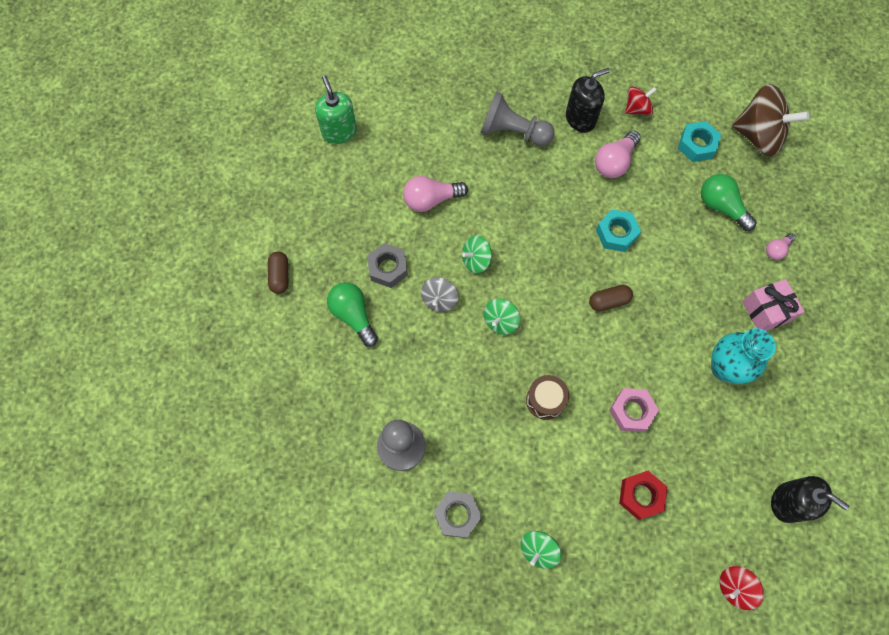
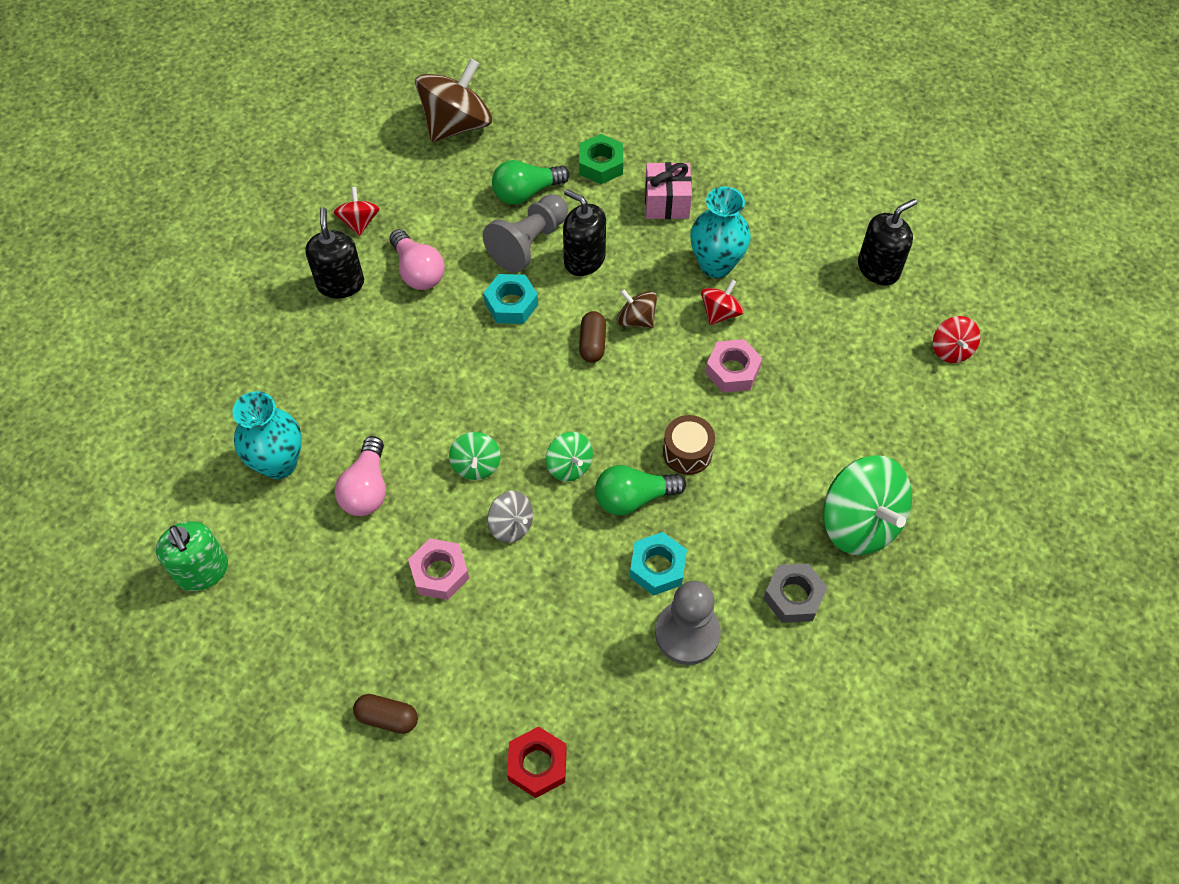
camera: 70 degrees left, 10 degrees down
green soap dispenser [315,75,357,144] -> green soap dispenser turned 120 degrees counterclockwise [156,521,228,591]
green light bulb [327,282,378,347] -> green light bulb moved to [595,465,686,515]
grey nut [367,243,408,288] -> pink nut [408,538,469,600]
grey pawn [480,91,554,146] -> grey pawn moved to [483,194,568,273]
green spinning top [520,531,561,569] -> green spinning top [823,455,912,555], size x1.95
red nut [619,471,667,520] -> red nut moved to [507,726,567,798]
turquoise nut [678,121,721,162] -> turquoise nut moved to [630,532,687,596]
pink light bulb [766,233,795,260] -> green nut [579,134,623,184]
none -> turquoise vase [232,391,302,479]
none -> black soap dispenser [563,189,606,276]
none -> brown spinning top [618,289,657,328]
none -> red spinning top [701,279,744,325]

